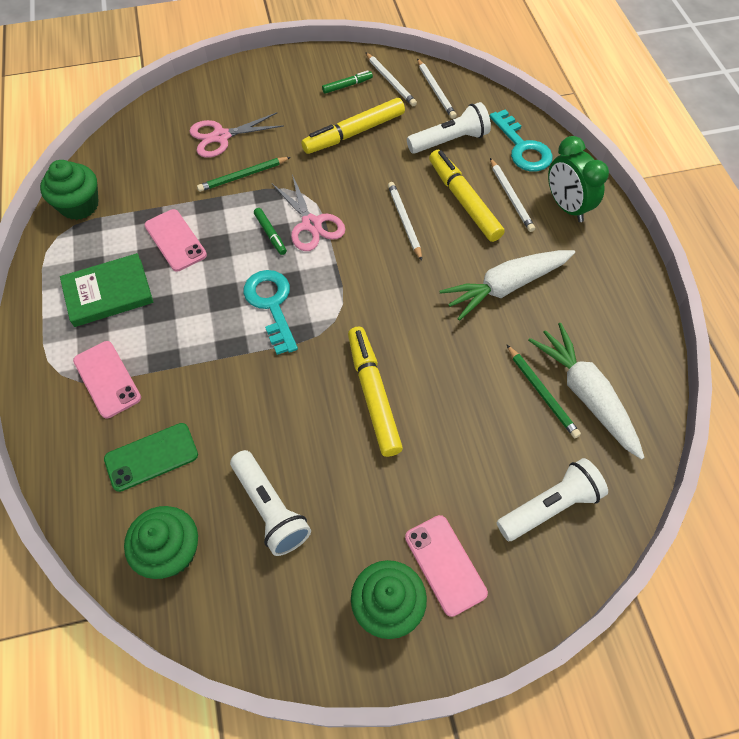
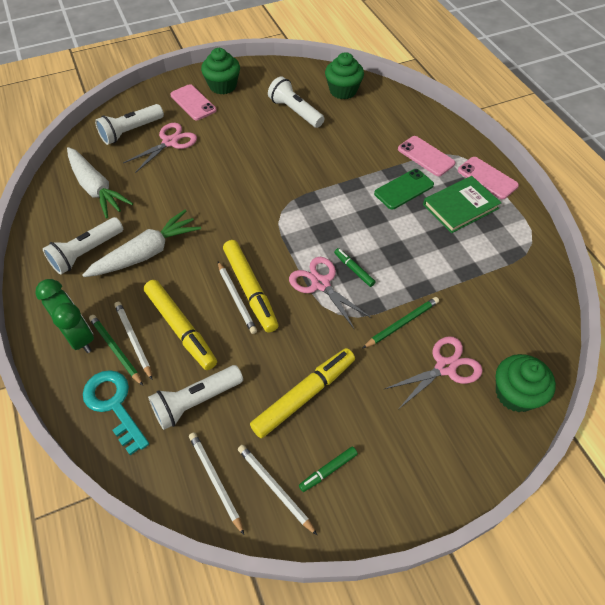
camera: 170 degrees right, 5 degrees down
green cupcake [40,160,99,220] -> green cupcake moved to [496,354,556,412]
green phone [104,423,198,492] -> green phone moved to [374,169,434,209]
pink phone [145,209,207,271] -> pink phone moved to [458,157,519,199]
turquoise key [243,270,298,355] -> none
yellow marker [348,326,403,457] -> yellow marker moved to [223,240,279,332]
green pencil [507,345,581,438] -> green pencil moved to [89,315,143,386]
none -> white flashlight [43,217,123,275]
none -> pink scissors [123,123,197,173]

